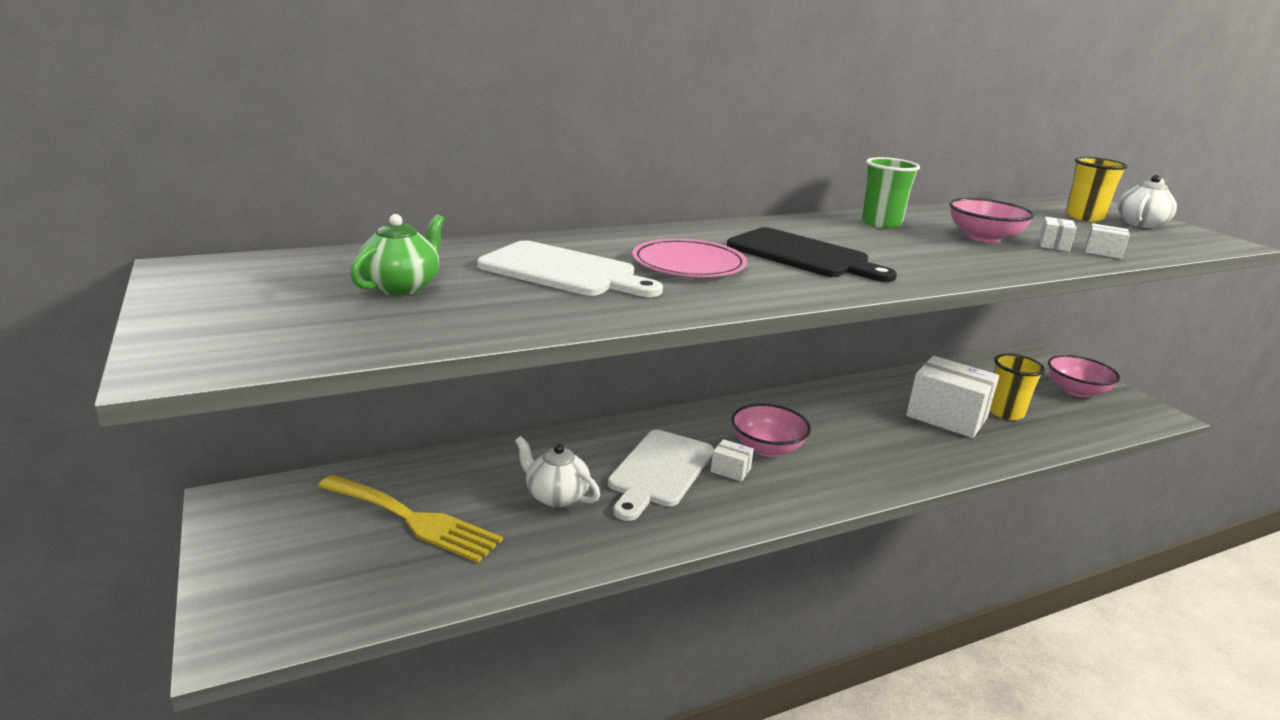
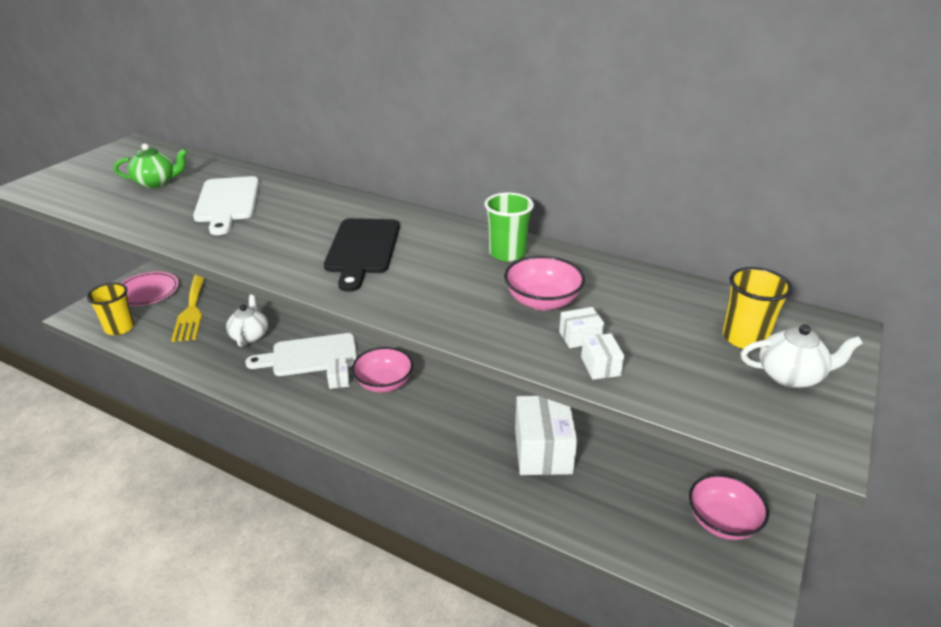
camera: 55 degrees right, 10 degrees up
pink plate [632,239,747,277] -> pink plate moved to [121,272,179,306]
yellow cup [990,354,1045,420] -> yellow cup moved to [87,283,134,335]

